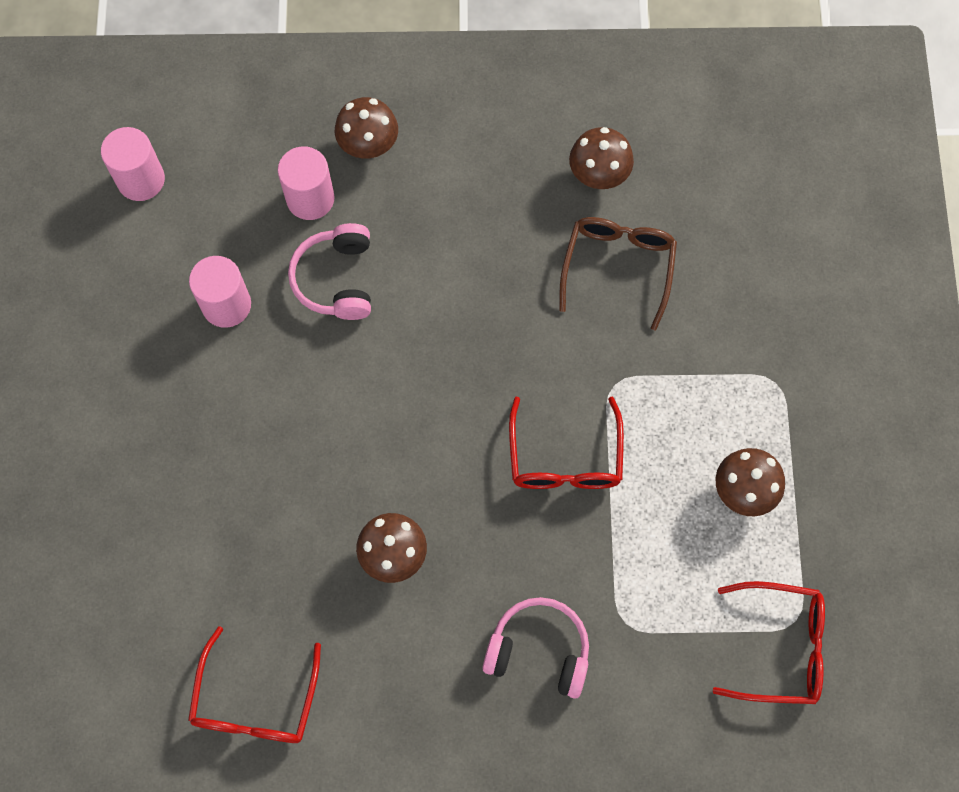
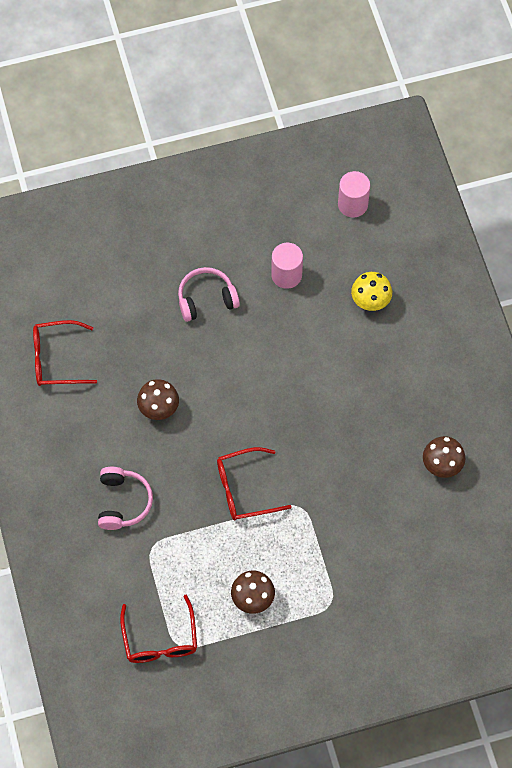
camera: 75 degrees right, 5 degrees down
pink cylinder [278,146,335,220] -> yellow mushroom [351,272,392,311]
pink headphones [288,223,371,320] -> pink headphones moved to [178,267,240,322]
brown mushroom [335,97,398,159] -> none
brown glasses [559,217,677,330] -> none

